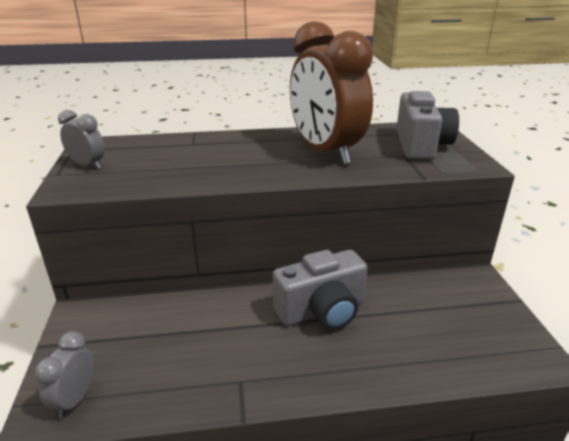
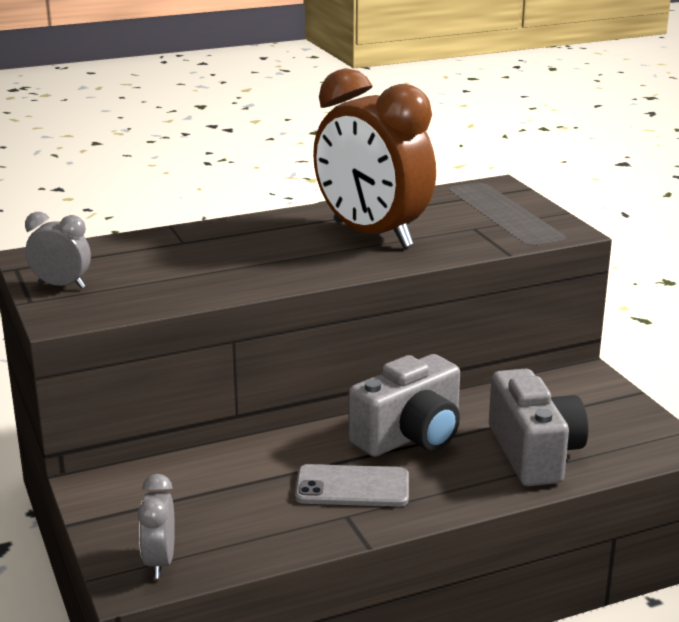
camera: 15 degrees left, 5 degrees down
grey camera [396,91,459,160] -> grey camera moved to [489,369,589,486]
none -> grey phone [295,464,409,507]

